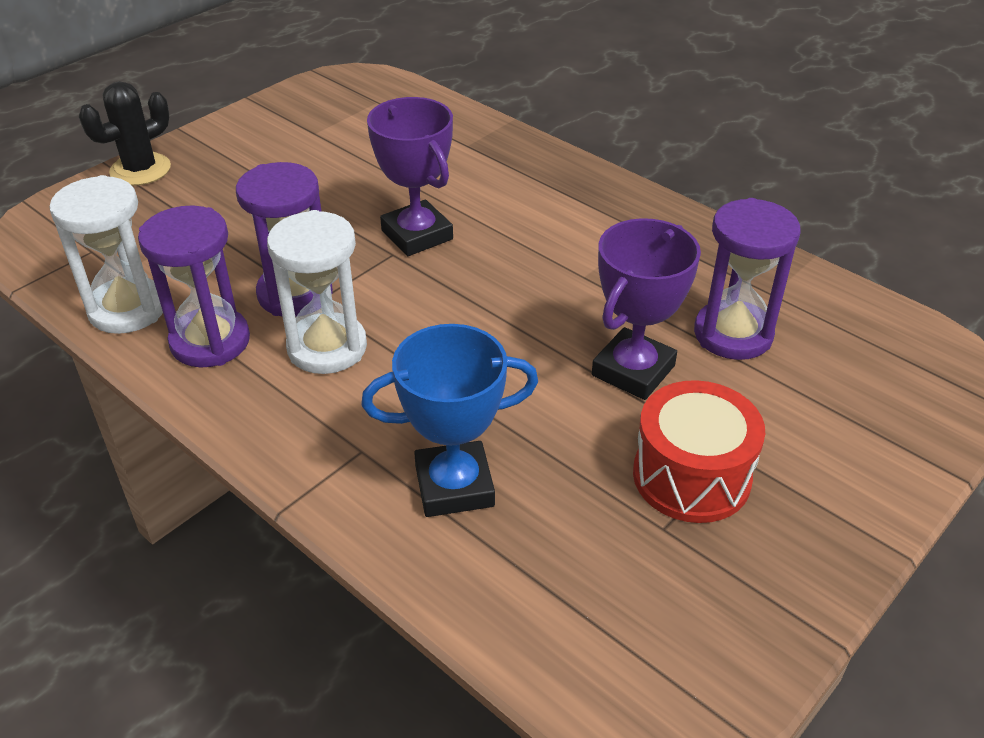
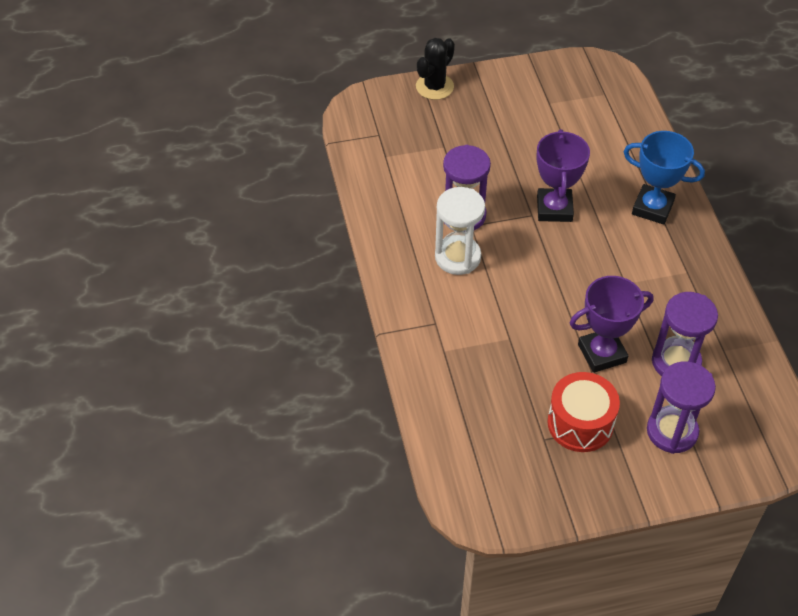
camera: 35 degrees right, 10 degrees up
white hourglass [49,175,163,334] -> none
black cactus [79,81,171,186] -> black cactus turned 45 degrees counterclockwise [416,38,455,100]
purple hourglass [138,205,250,367] -> purple hourglass moved to [647,361,716,454]
blue trophy [361,324,538,517] -> blue trophy moved to [624,131,705,225]

